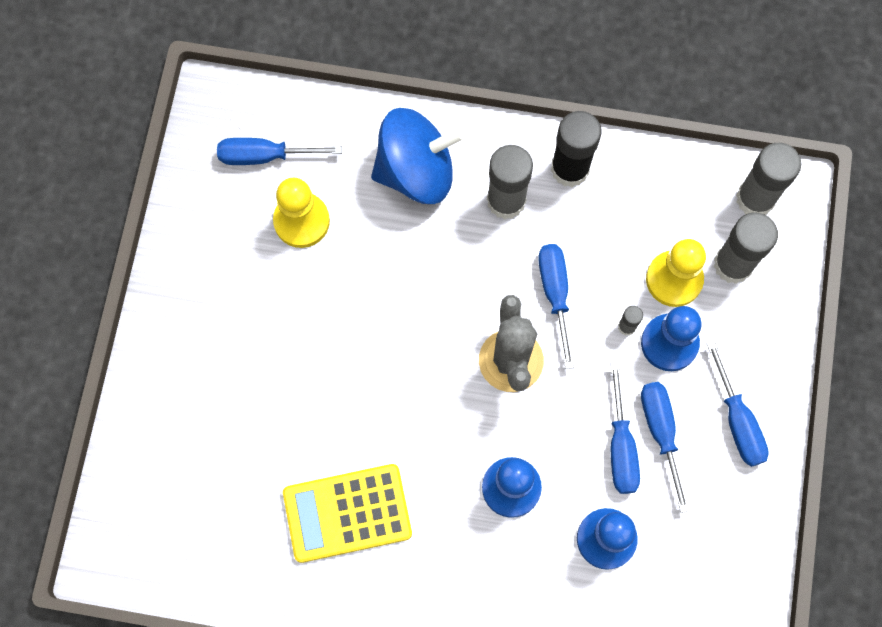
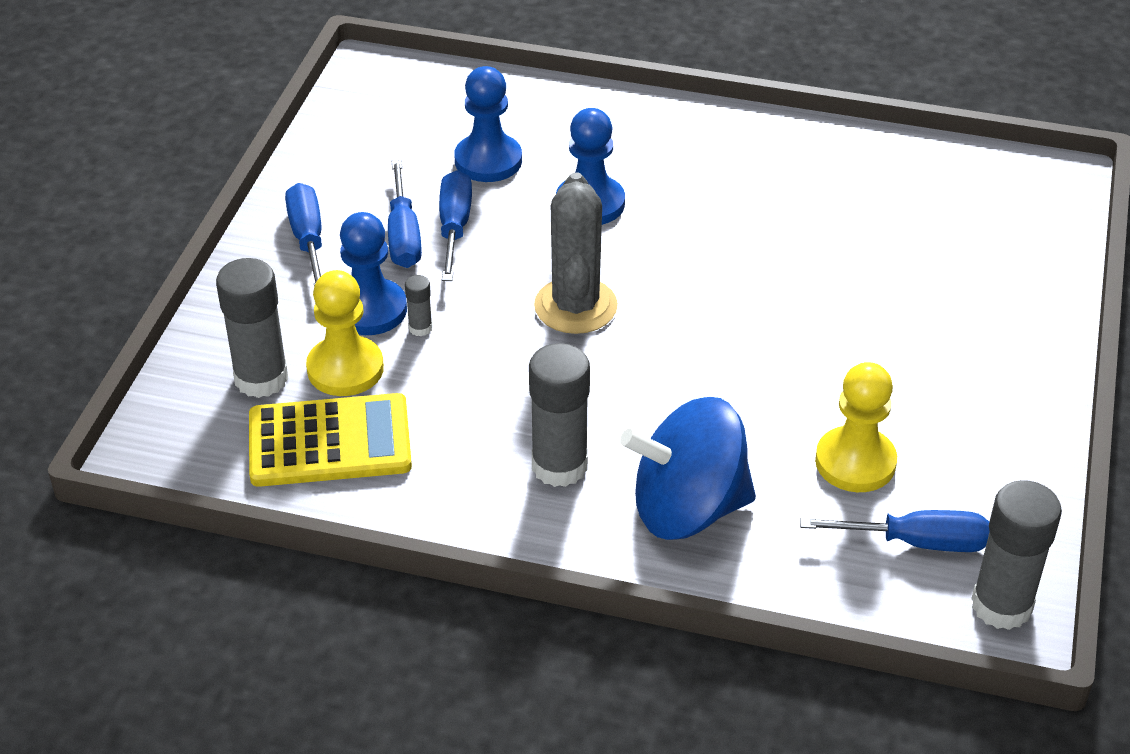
camera: 175 degrees left, 30 degrees down
yellow calculator [283,464,412,563] -> yellow calculator moved to [249,393,412,487]
blue screwdriver [538,244,574,369] -> none
black glue stick [551,111,601,187] -> none
grey glue stick [736,143,801,215] -> grey glue stick moved to [971,480,1062,630]

